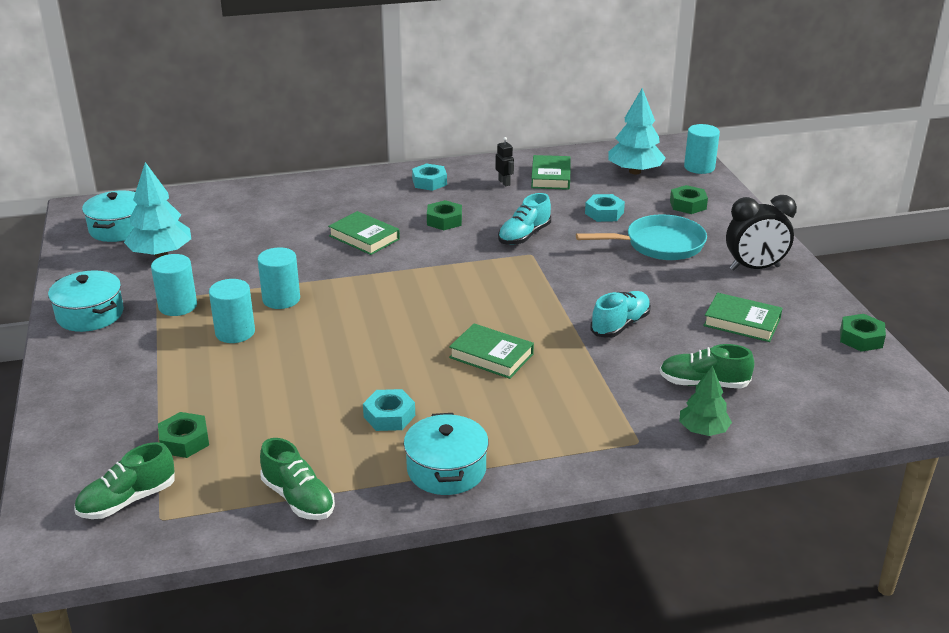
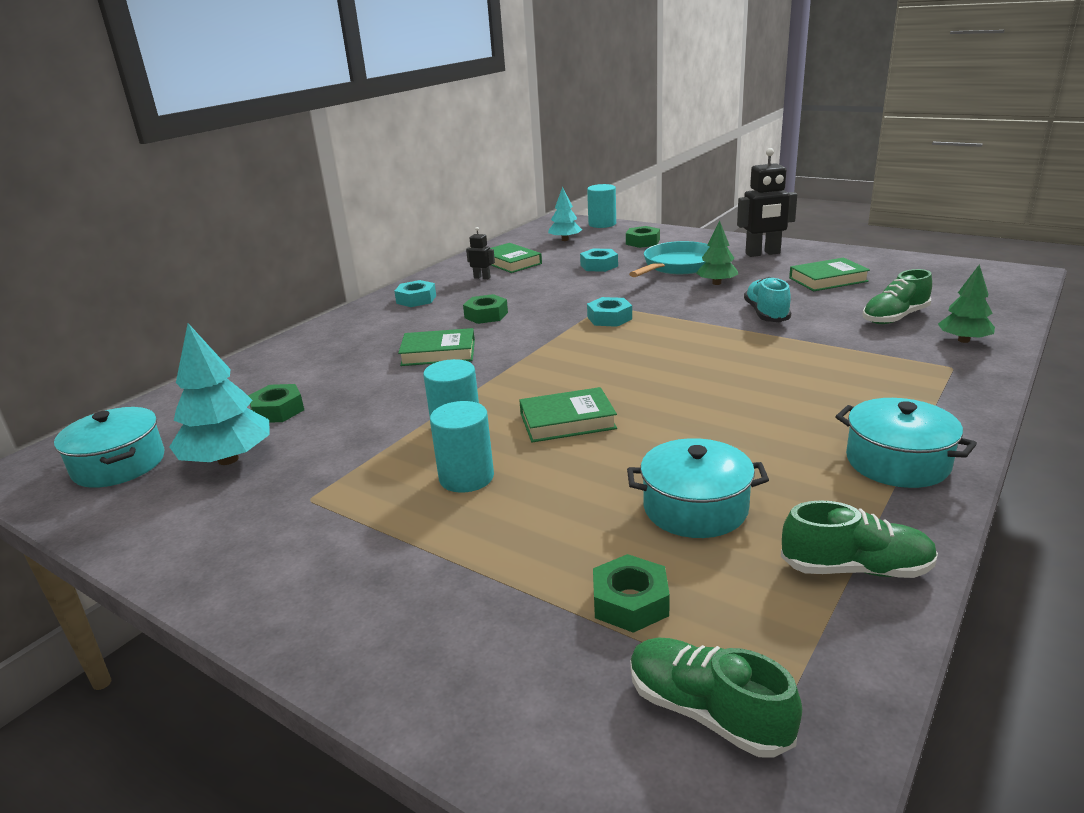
camera: 40 degrees left, 5 degrees down
turquoise pot [48,270,124,332] -> turquoise pot moved to [627,438,769,538]
green shoe [74,442,175,519] -> green shoe turned 120 degrees clockwise [630,638,802,758]
turquoise cylinder [151,254,197,316] -> none
turquoise nut [363,389,415,431] -> turquoise nut moved to [587,297,632,327]
green book [449,323,534,379] -> green book moved to [519,387,617,443]
turquoise shoe [498,193,551,245] -> none
turquoise tree [608,88,666,174] -> turquoise tree [548,187,582,241], size x0.63
black clock [726,195,797,271] -> black robot [737,148,797,257]
green nut [840,314,886,352] -> green nut moved to [248,384,304,423]
none -> green tree [696,220,738,285]

